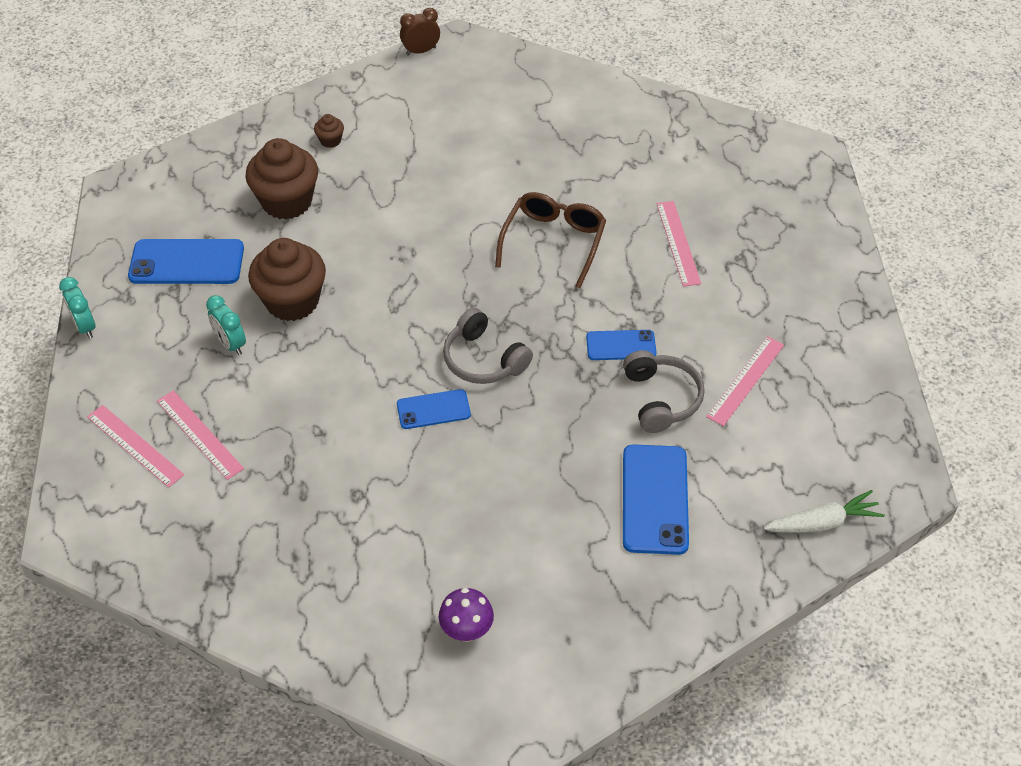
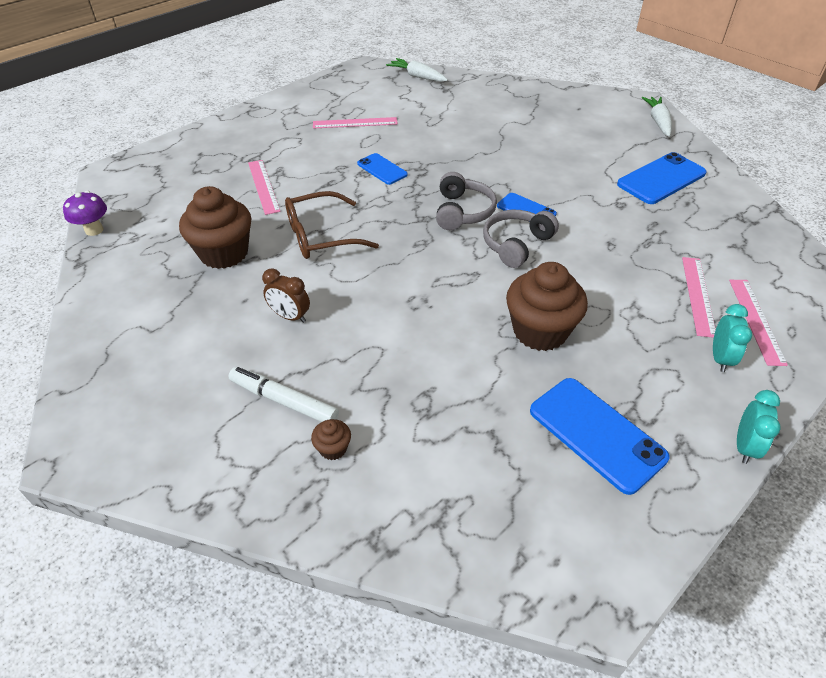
camera: 130 degrees left, 5 degrees down
turquoise clock [206,295,246,355] -> turquoise clock moved to [713,304,752,372]
brown cupcake [245,138,318,220] -> brown cupcake moved to [179,186,252,269]
brown clock [400,8,440,55] -> brown clock moved to [262,268,310,323]
purple mushroom [439,588,494,642] -> purple mushroom moved to [63,191,107,236]
grey headphones [623,350,705,433] -> grey headphones moved to [483,210,559,268]
blue phone [623,444,689,555] -> blue phone moved to [617,152,706,204]
pink ruler [656,201,701,287] -> pink ruler turned 60 degrees counterclockwise [248,160,281,215]
none -> white marker [228,367,339,422]
none -> white carrot [642,97,672,137]

